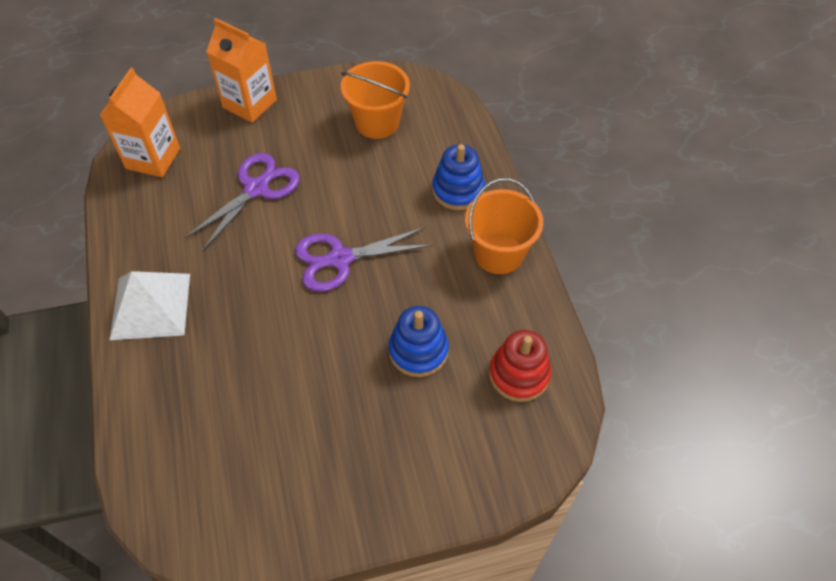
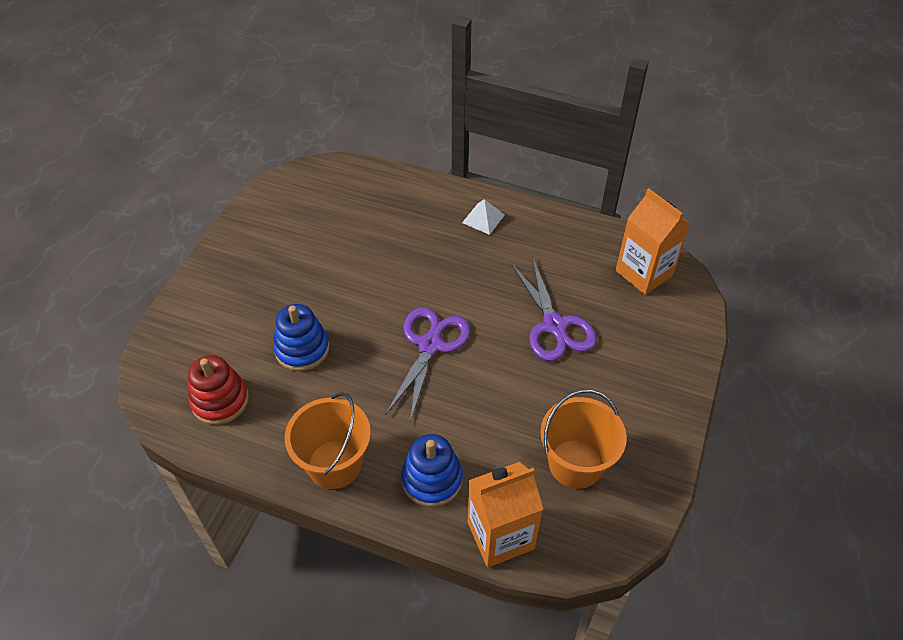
camera: 125 degrees right, 5 degrees down
white pyramid [109,271,190,340] -> white pyramid [462,199,505,235], size x0.52
orange carton [206,18,277,123] -> orange carton moved to [468,462,543,567]

